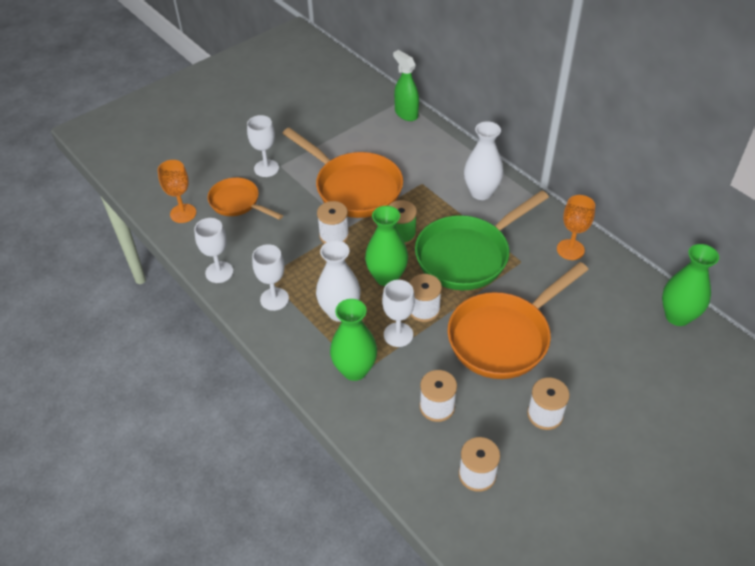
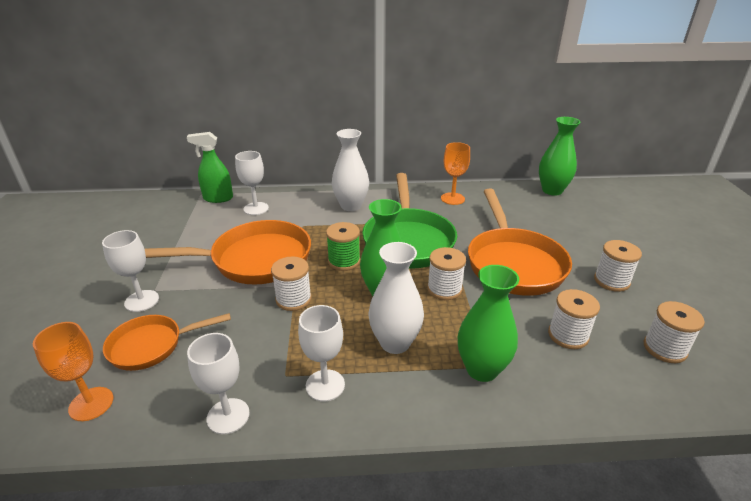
camera: 55 degrees left, 15 degrees down
white goblet [382,280,415,347] -> white goblet moved to [235,151,269,215]

